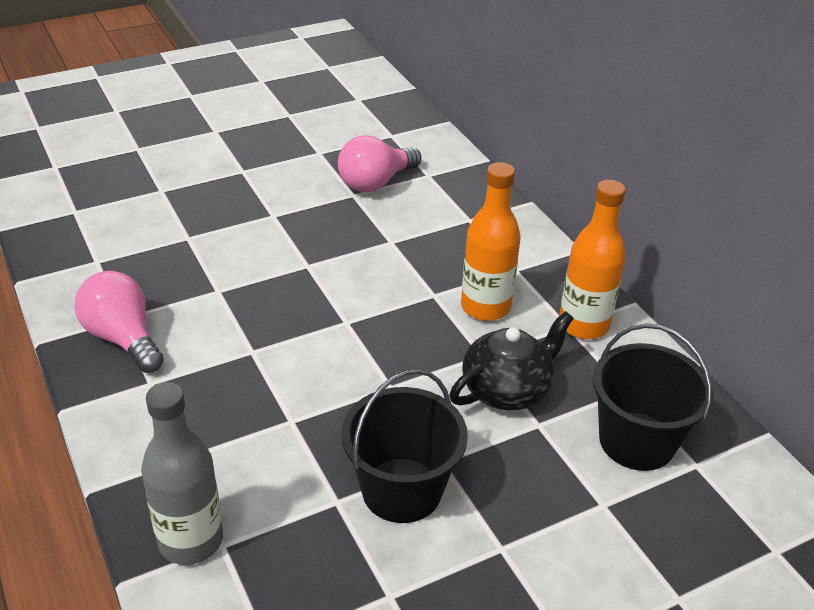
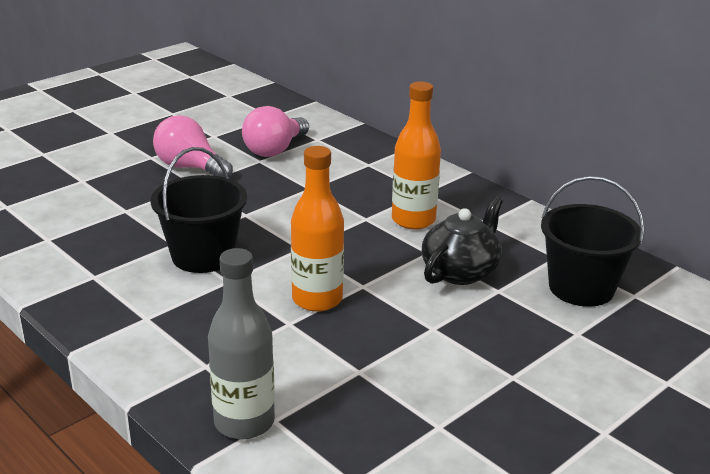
camera: 15 degrees left, 10 degrees down
pink light bulb [74,271,164,373] -> pink light bulb moved to [153,115,233,178]
black bucket [342,369,468,523] -> black bucket moved to [151,147,247,273]
orange bottle [559,180,626,339] -> orange bottle moved to [291,146,344,312]

